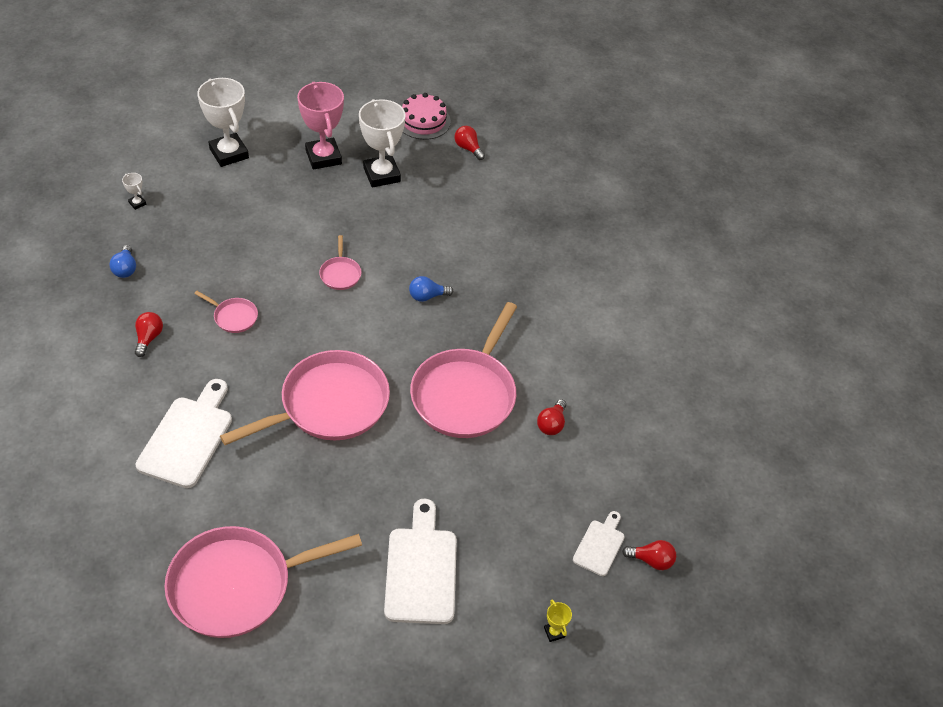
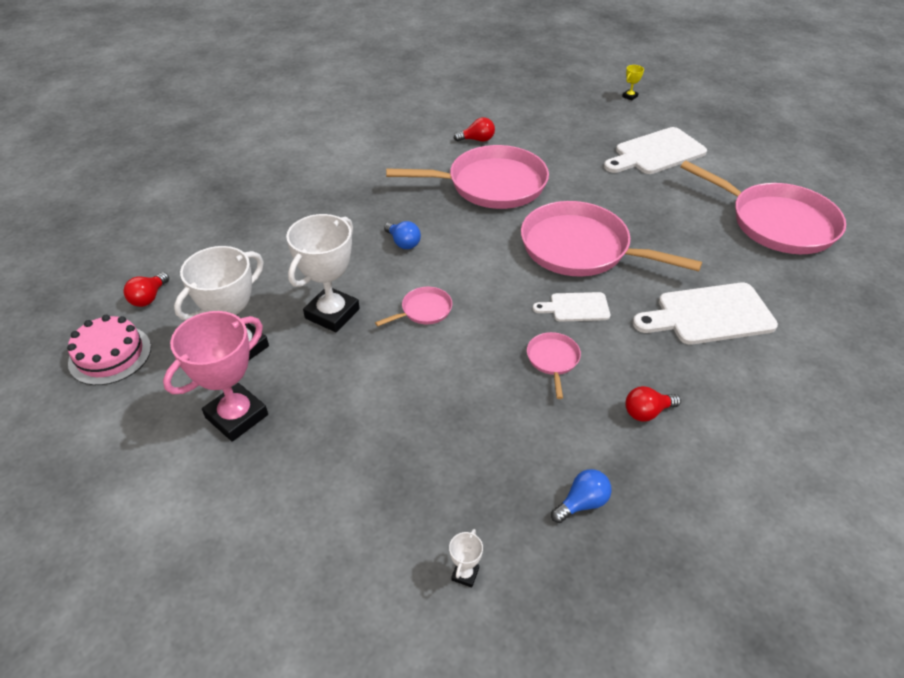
camera: 115 degrees left, 5 degrees down
white trophy [197,78,249,167] -> white trophy moved to [286,214,360,332]
white cutting board [573,511,625,576] -> white cutting board moved to [533,292,610,322]
red light bulb [622,540,676,570] -> none

